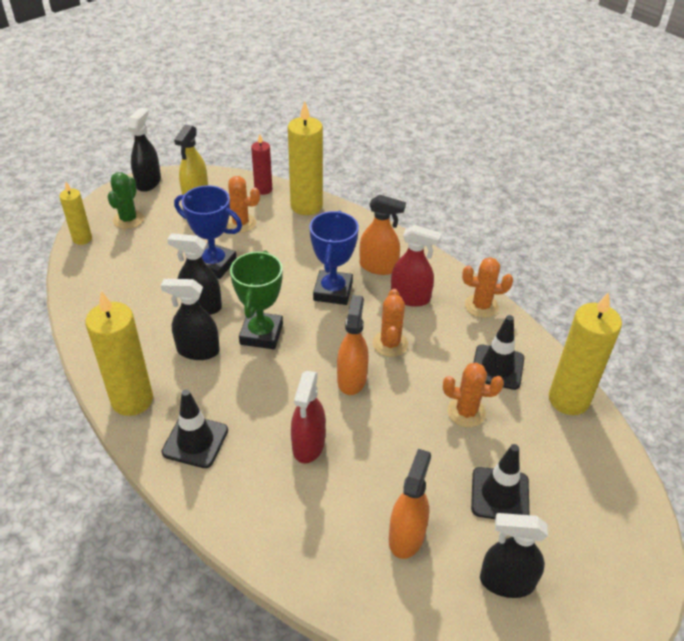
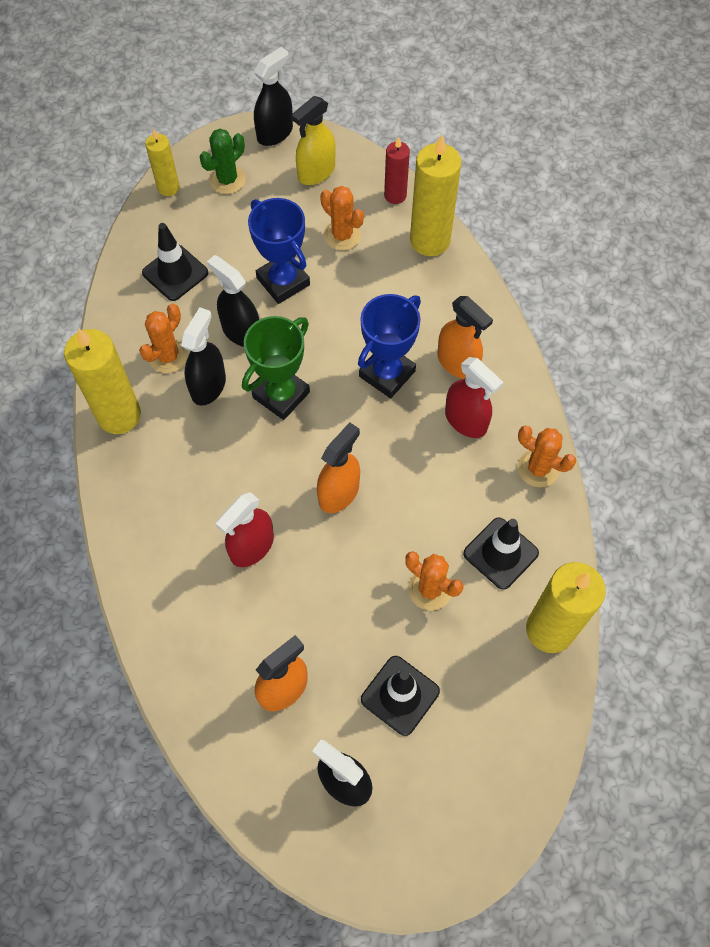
camera: 30 degrees right, 20 degrees up
black spray bottle [161,279,220,360] -> black spray bottle turned 75 degrees clockwise [181,307,226,406]
black traffic cone [162,389,228,468] -> black traffic cone moved to [142,223,208,301]
orange cactus [373,289,408,357] -> orange cactus moved to [139,304,188,373]

